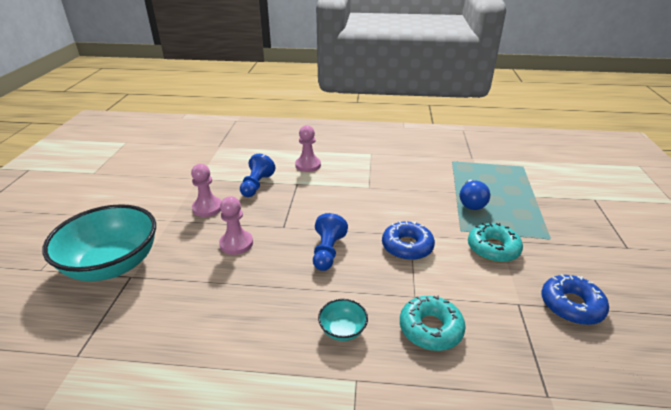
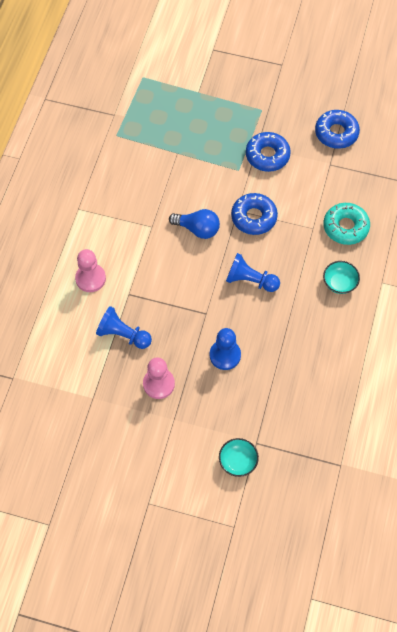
camera: 80 degrees left, 30 degrees up
turquoise bowl [42,204,156,281] -> turquoise bowl [219,438,259,477], size x0.42
pink pawn [219,196,253,255] -> blue pawn [210,328,241,370]
blue light bulb [460,180,490,210] -> blue light bulb moved to [169,209,220,239]
turquoise donut [468,223,523,262] -> blue donut [246,132,291,172]

